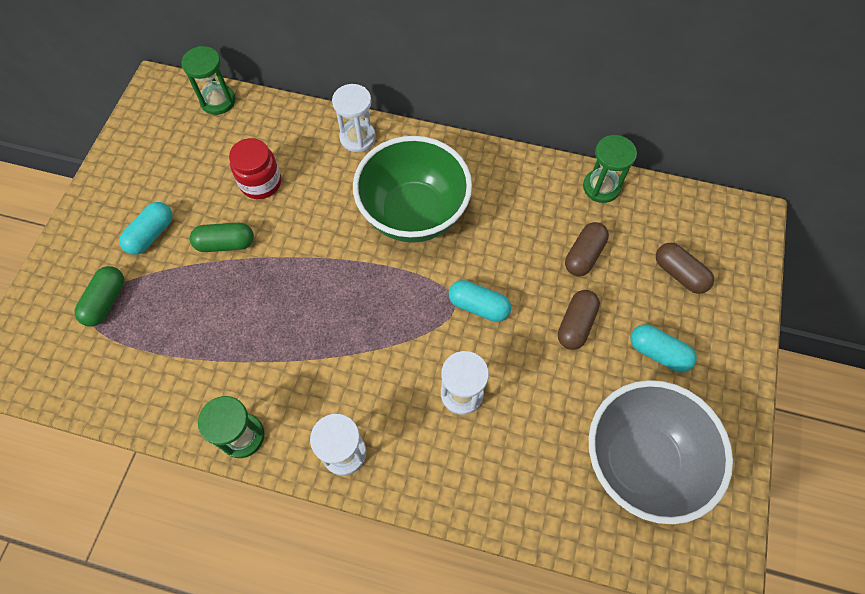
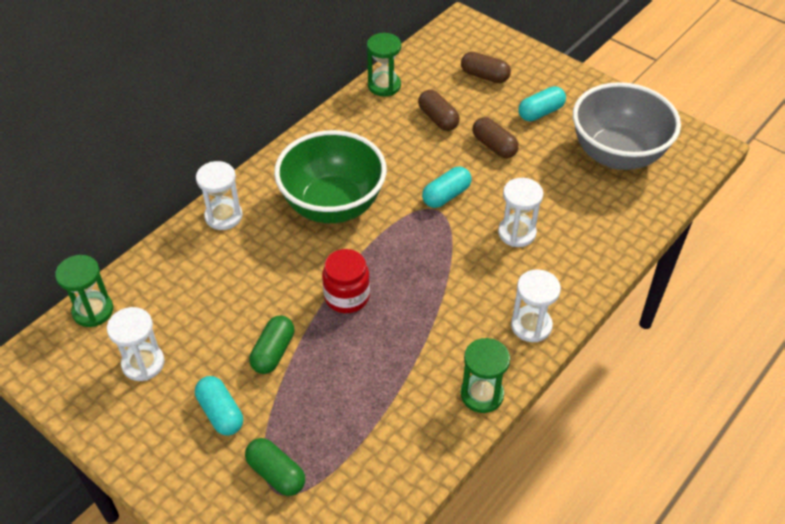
camera: 65 degrees left, 15 degrees down
red jar [229,138,281,199] -> red jar moved to [322,249,370,313]
brown capsule [656,243,714,294] -> brown capsule turned 45 degrees clockwise [461,52,511,83]
none -> white hourglass [107,307,165,381]

